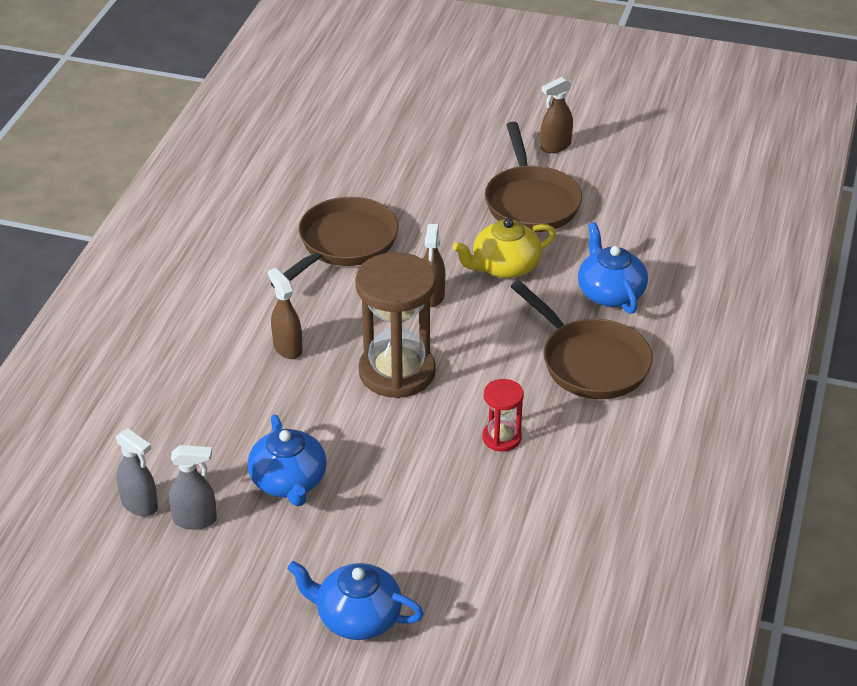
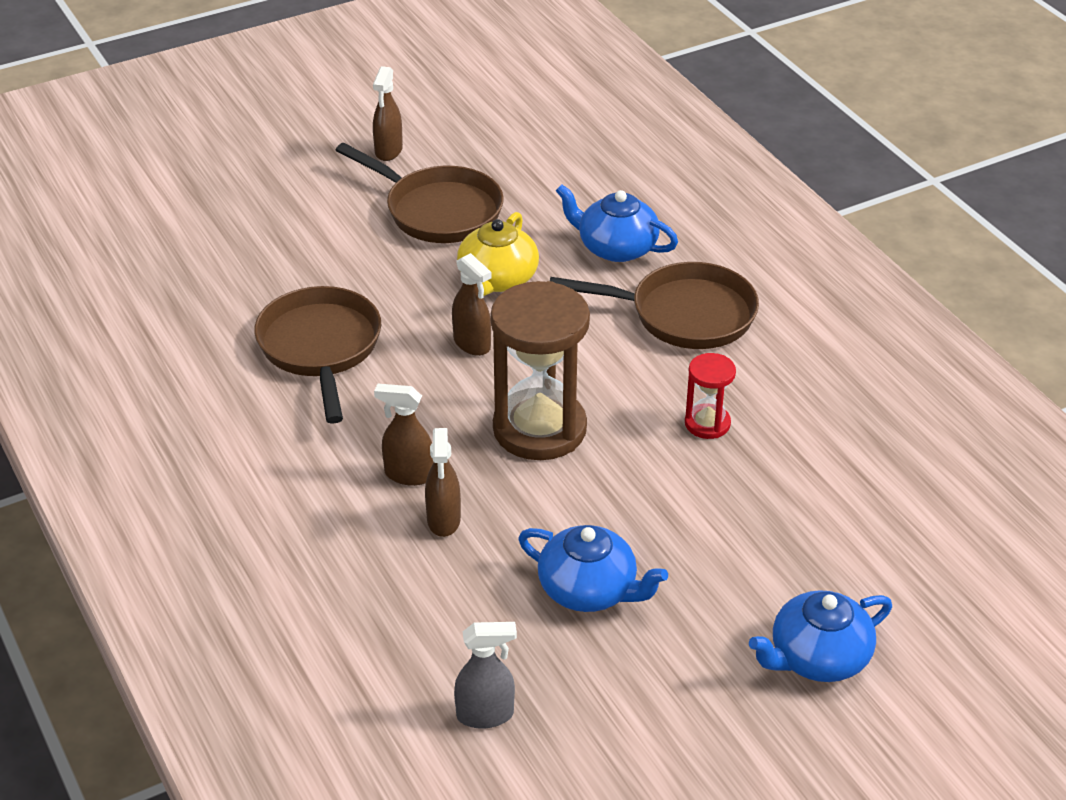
camera: 45 degrees left, 0 degrees up
grey spray bottle [169,445,217,530] -> none
none -> brown spray bottle [425,428,461,537]

